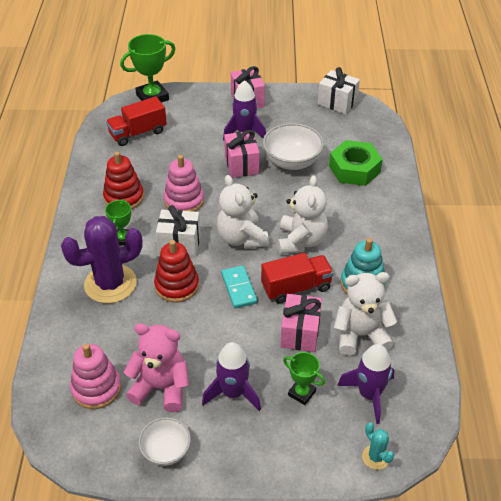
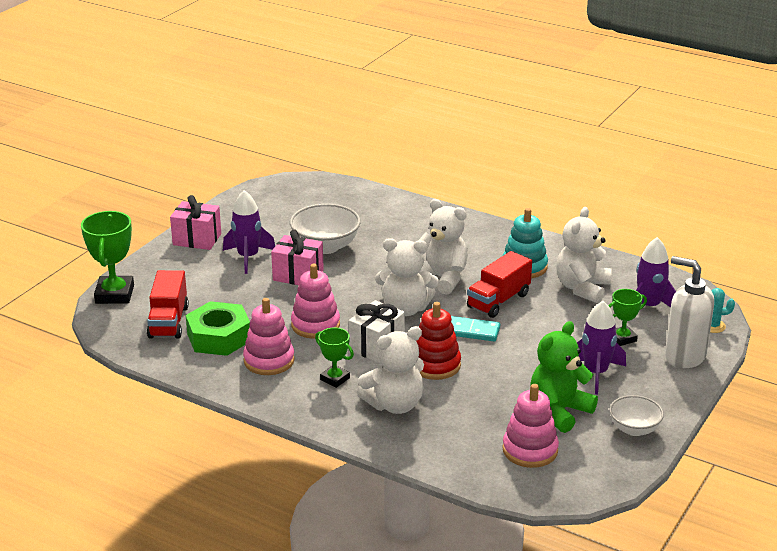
camera: 60 degrees left, 15 degrees down
purple cactus [61,216,143,303] -> white teddy bear [357,326,424,414]
red stacking toy [103,152,144,209] -> pink stacking toy [243,298,295,375]
pink teddy bear [124,323,189,412] -> green teddy bear [530,321,598,433]
red truck [261,253,334,304] -> red truck turned 150 degrees counterclockwise [467,251,532,318]
pink gift [280,294,322,352] -> none
white gift [318,67,360,114] -> none
green nut [329,140,383,186] -> green nut moved to [186,301,250,356]
none -> white soap dispenser [665,256,714,368]

